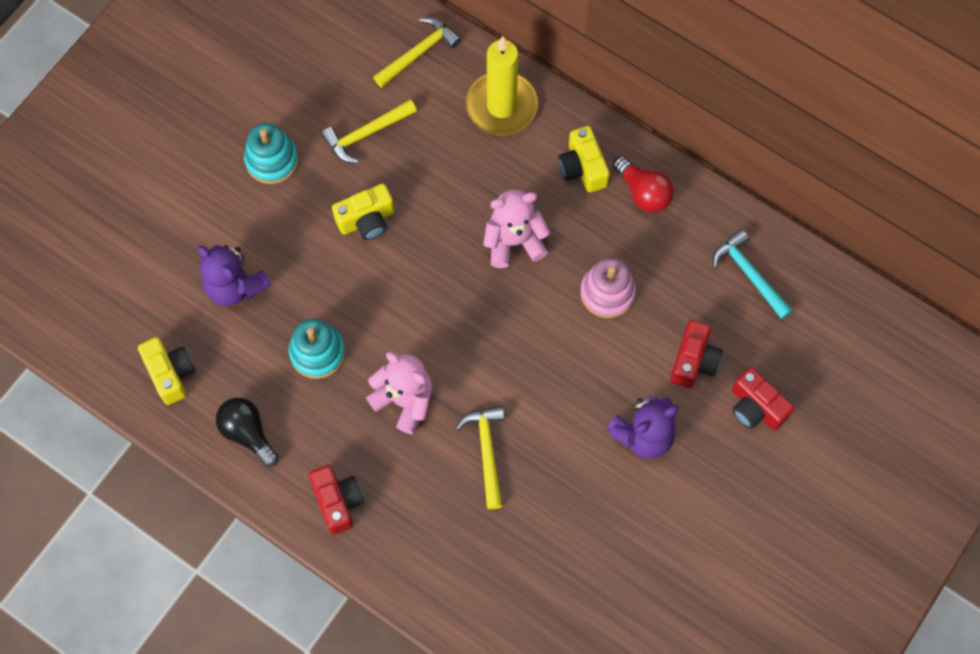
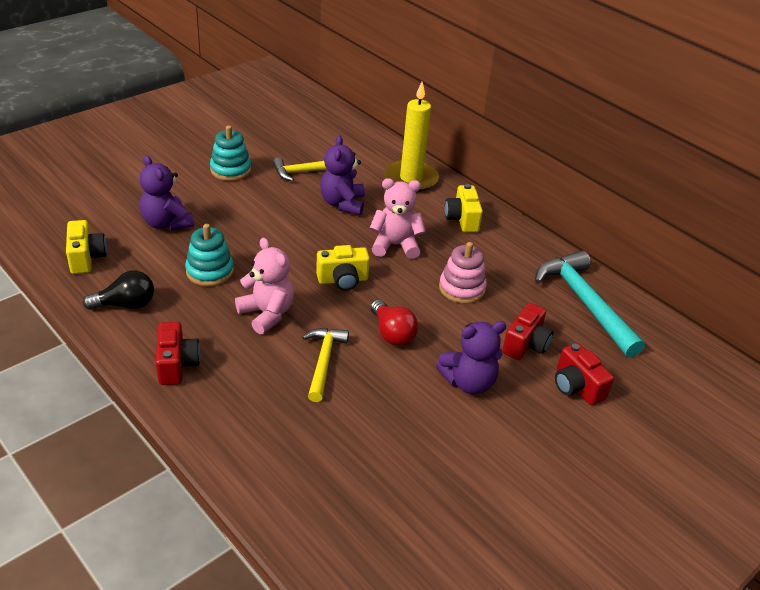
camera: 10 degrees right, 30 degrees down
black light bulb [216,398,279,467] -> black light bulb turned 105 degrees clockwise [83,270,154,310]
yellow camera [332,184,394,240] -> yellow camera moved to [316,245,370,291]
yellow hammer [374,17,461,87] -> none
red light bulb [613,156,674,212] -> red light bulb moved to [370,300,418,346]
turquoise hammer [712,229,793,319] -> turquoise hammer [535,250,645,358], size x1.66
none -> purple teddy bear [320,136,365,215]

